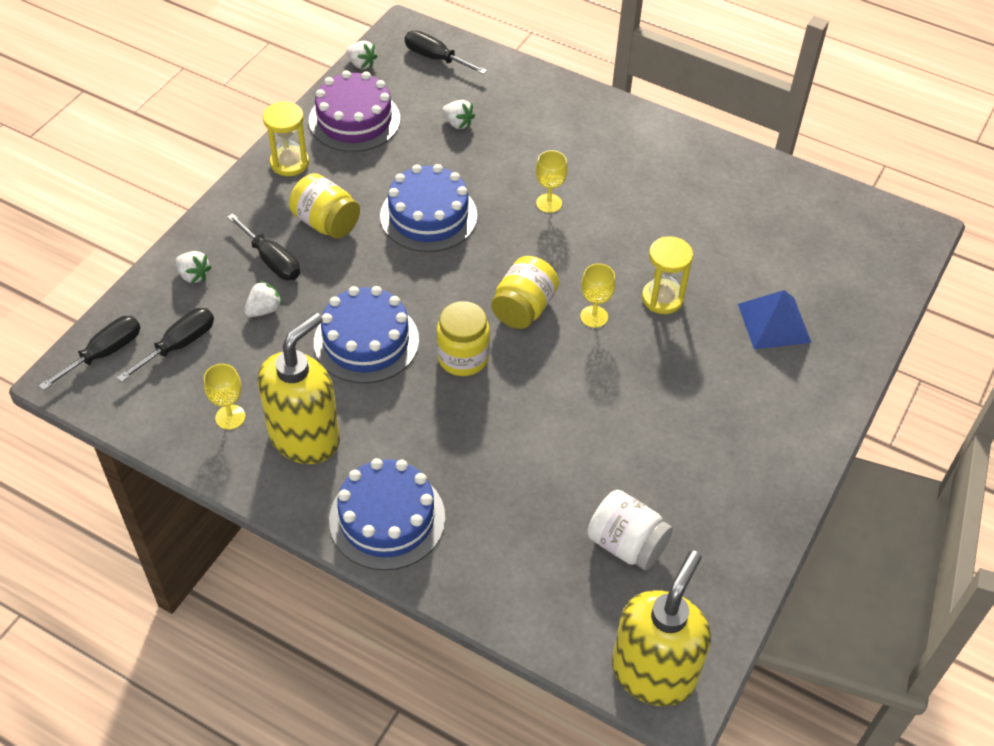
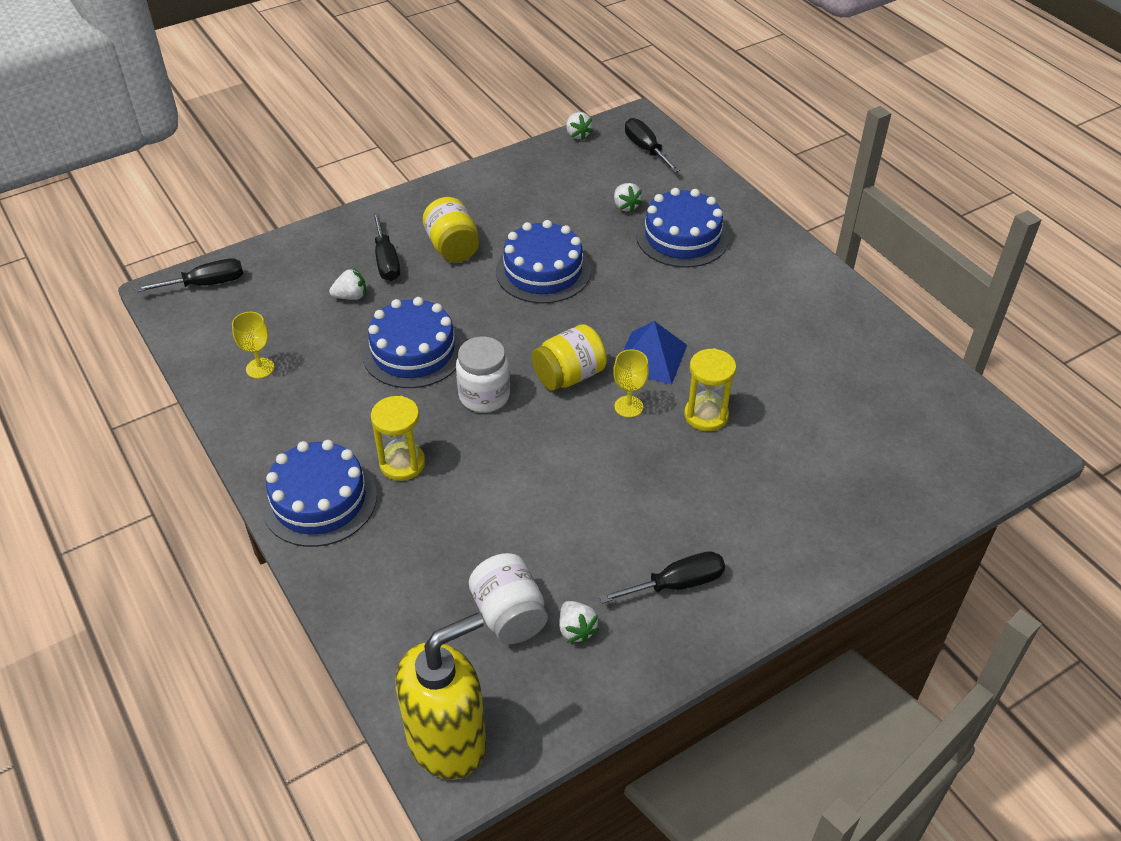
camera: 30 degrees right, 5 degrees down
black screwdriver [117,308,214,382] -> black screwdriver moved to [599,551,725,603]
white strawberry [175,251,212,284] -> white strawberry moved to [559,601,599,643]
yellow soap dispenser [258,312,340,464] -> none
yellow hourglass [263,101,309,176] -> yellow hourglass moved to [371,396,425,481]
purple cake [309,70,400,152] -> none
yellow jar [436,301,490,376] -> white jar [456,337,510,413]
yellow goblet [536,150,568,213] -> none
blue pyramid [738,290,812,349] -> blue pyramid moved to [623,321,687,385]
none -> blue cake [636,188,729,268]

